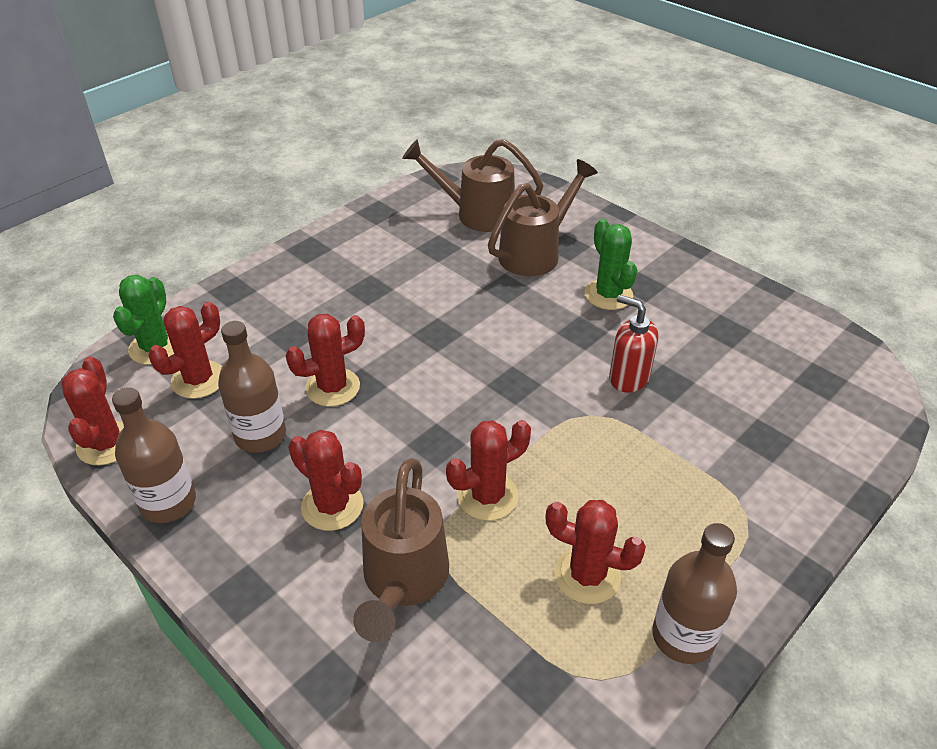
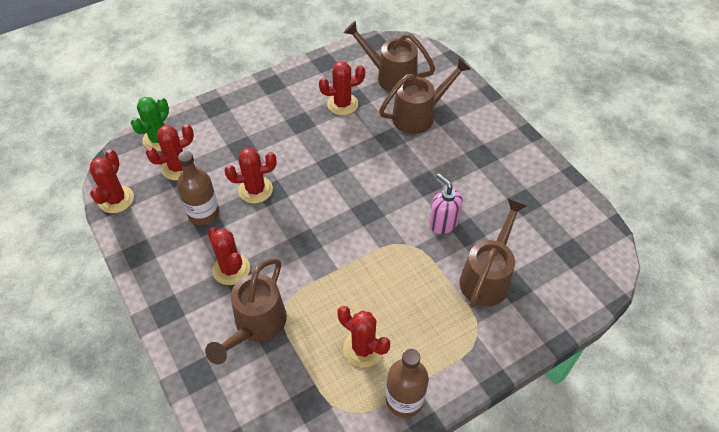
camera: 15 degrees right, 10 degrees up
brown bottle [112,387,196,523] -> none
red cactus [446,420,531,521] -> red cactus moved to [319,61,365,115]
green cactus [584,219,637,310] -> none
red soap dispenser [609,295,658,392] -> pink soap dispenser [429,173,463,234]
none -> brown watering can [459,199,527,308]

